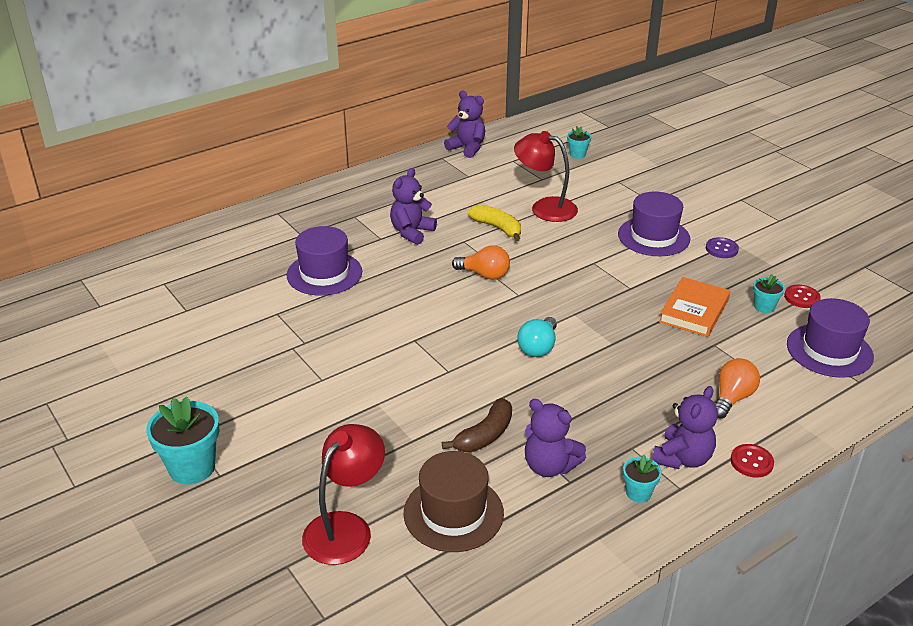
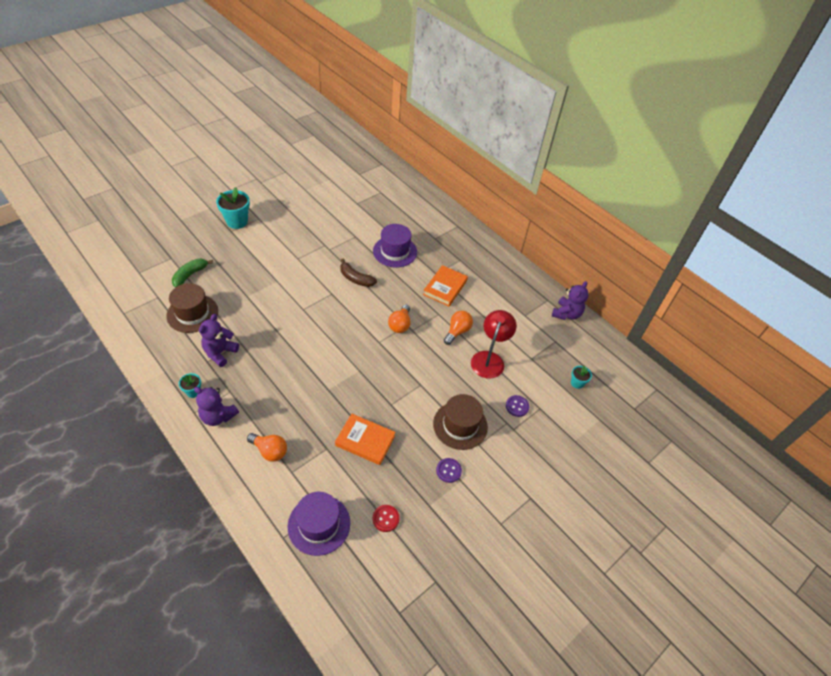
camera: 80 degrees right, 15 degrees up
red lamp [302,424,385,565] -> green banana [172,259,213,288]
purple teddy bear [390,168,437,245] -> orange book [423,265,468,306]
brown banana [442,398,512,452] -> brown banana moved to [340,259,377,287]
yellow banana [468,205,521,241] -> orange light bulb [444,311,473,345]
turquoise light bulb [518,317,557,357] -> none
purple hat [618,191,690,256] -> brown hat [433,394,488,450]
red button [730,444,774,478] -> none
turquoise flower pot [753,274,785,313] -> none
none -> purple button [506,395,529,417]

